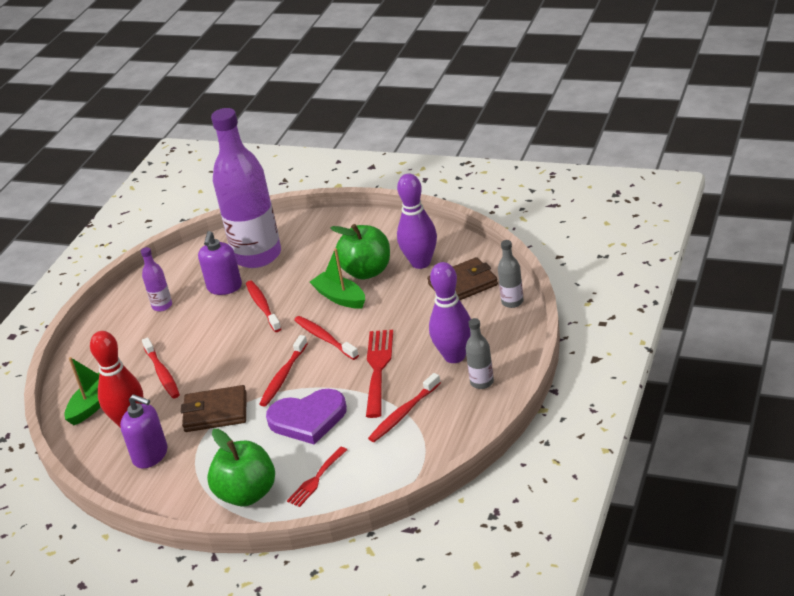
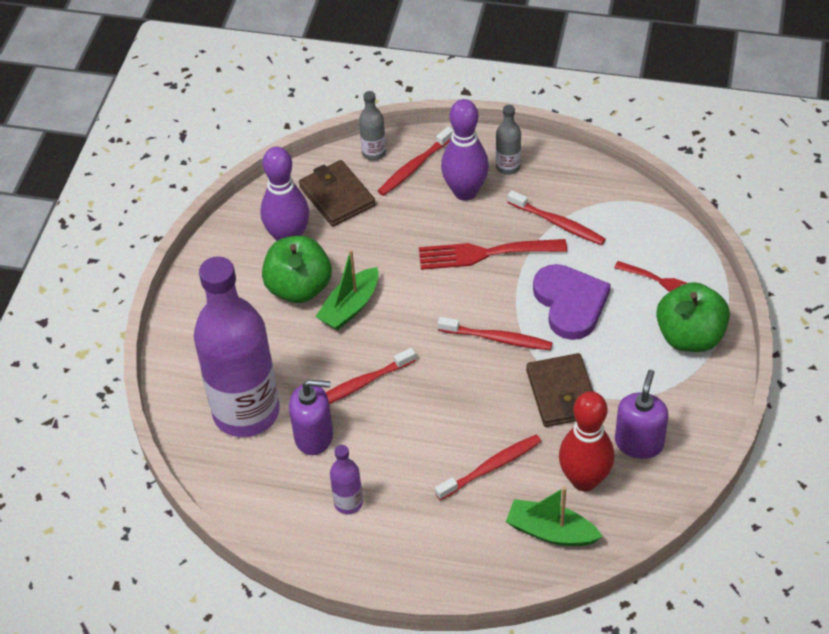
camera: 100 degrees left, 15 degrees up
red toothbrush [294,316,359,360] -> red toothbrush moved to [378,126,453,196]

